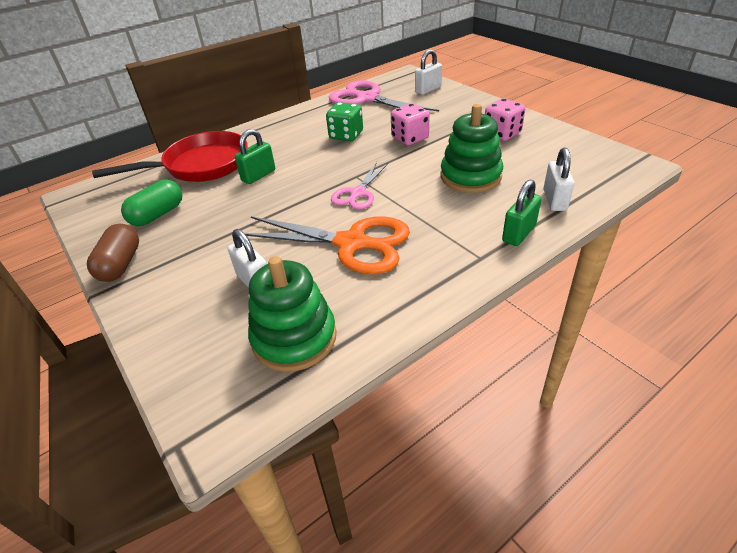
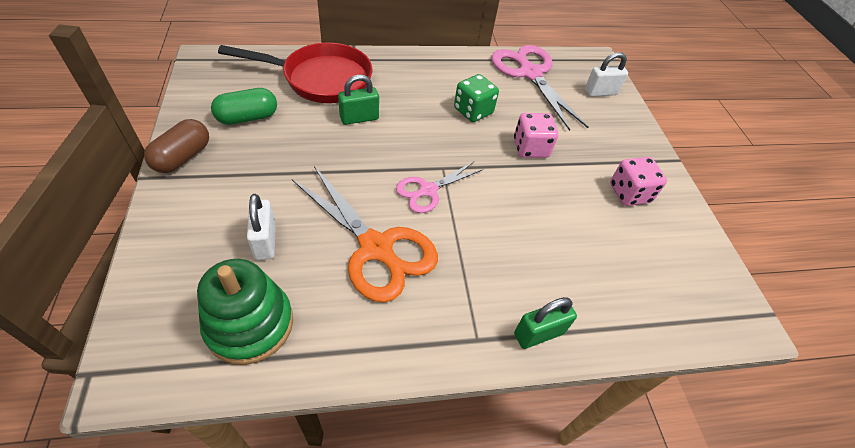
camera: 20 degrees right, 10 degrees up
green stacking toy [441,104,503,193] -> none
white padlock [544,148,574,211] -> none

